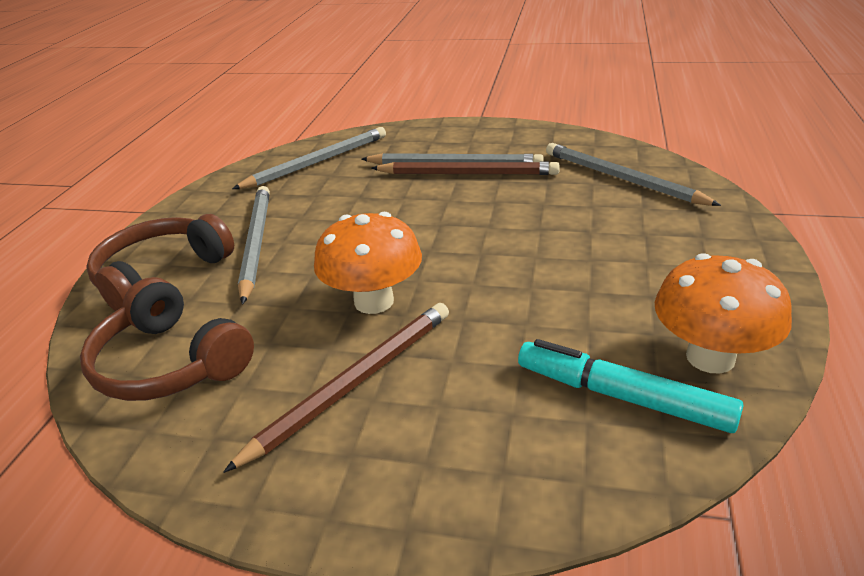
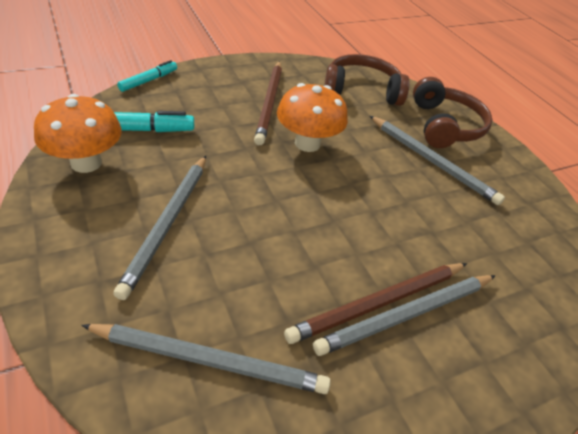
camera: 135 degrees right, 10 degrees up
grey pencil [232,127,386,189] -> grey pencil moved to [113,156,206,300]
none -> turquoise marker [117,60,177,92]

